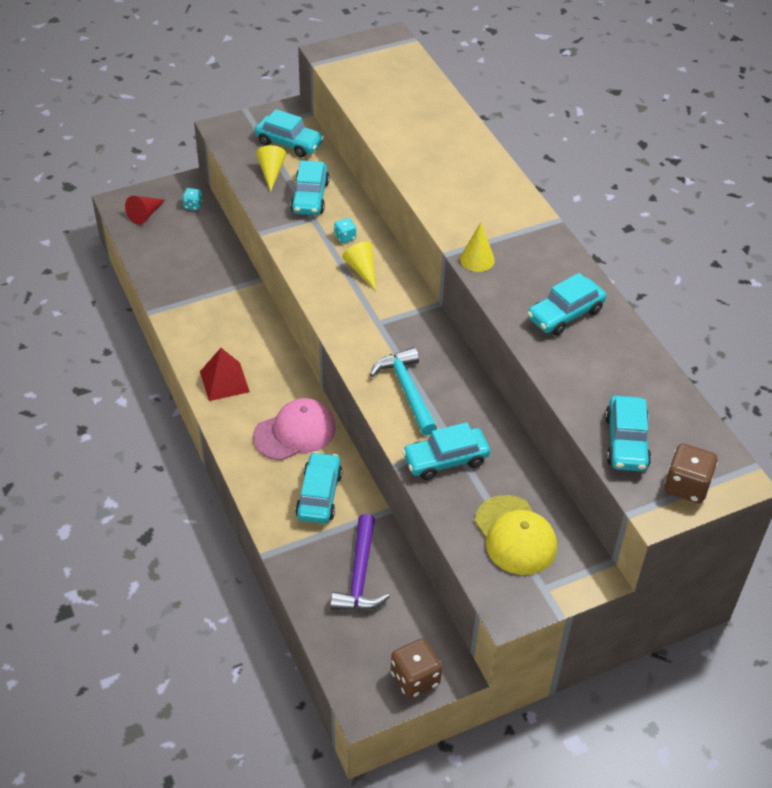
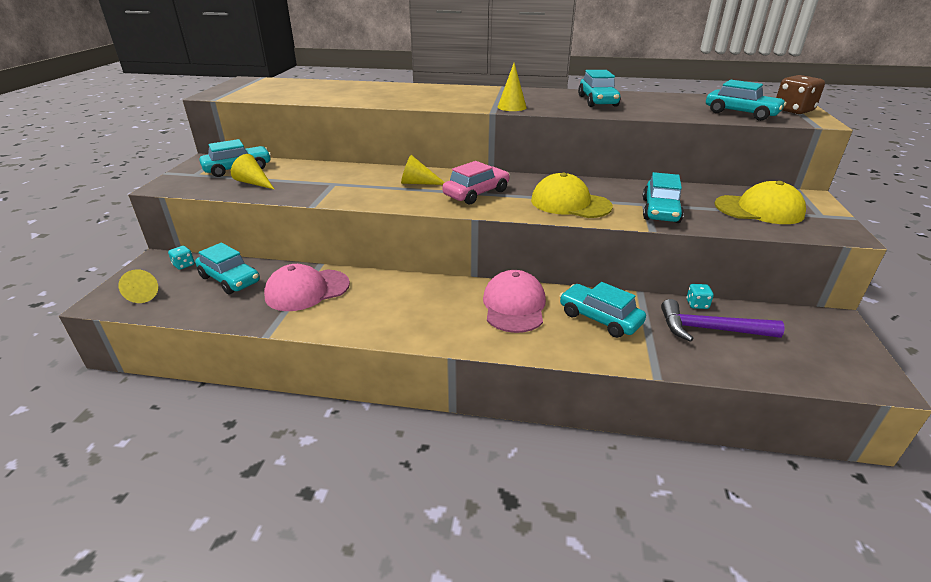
camera: 55 degrees left, 15 degrees down
red cone [125,196,165,225] -> yellow cone [118,269,158,303]
red pyramid [200,348,250,401] -> none
turquoise car [290,160,330,215] -> turquoise car moved to [195,243,260,294]
purple hammer [330,514,390,611] -> purple hammer turned 150 degrees clockwise [661,299,785,342]
turquoise dice [334,218,356,243] -> turquoise dice moved to [686,284,714,309]
turquoise hammer [370,347,437,436] -> yellow cap [531,173,613,218]
brown dice [391,638,442,698] -> none
none -> pink cap [264,264,350,311]
none -> pink car [442,161,510,204]

